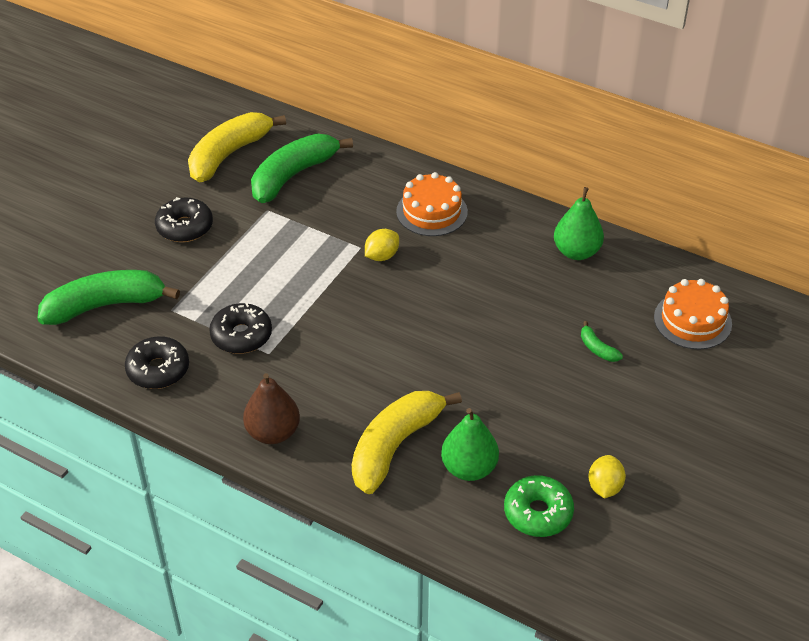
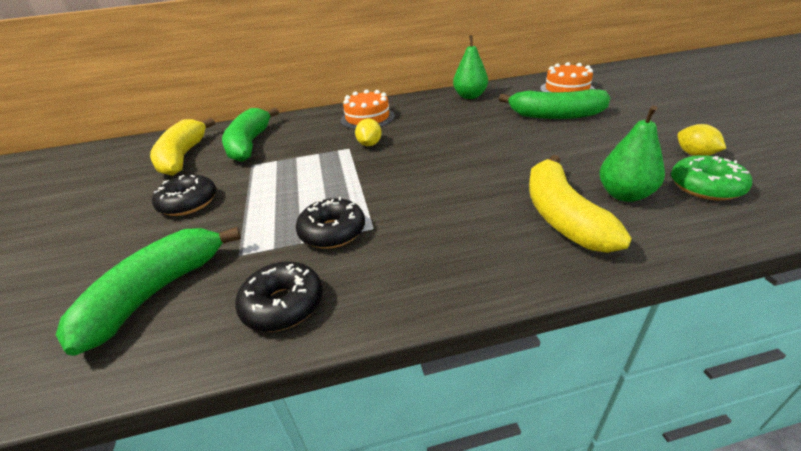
camera: 40 degrees left, 10 degrees down
brown pear [243,373,300,444] -> none
green banana [581,321,623,362] -> green banana [499,89,610,119], size x2.42

